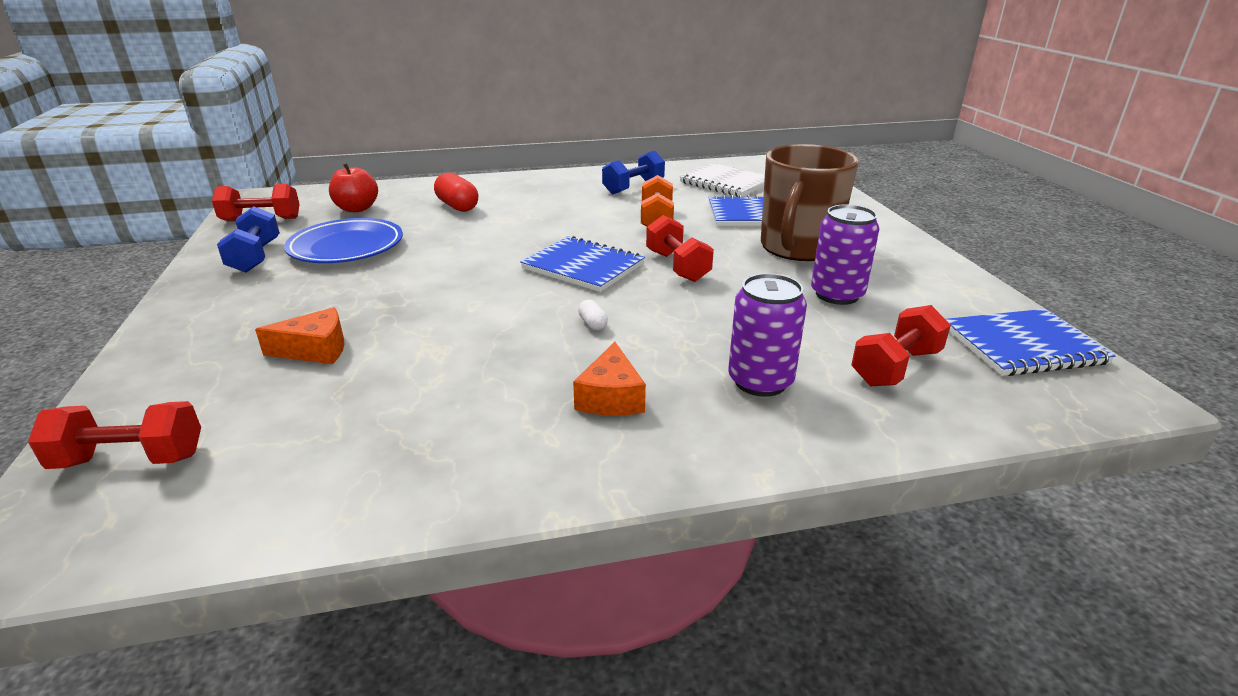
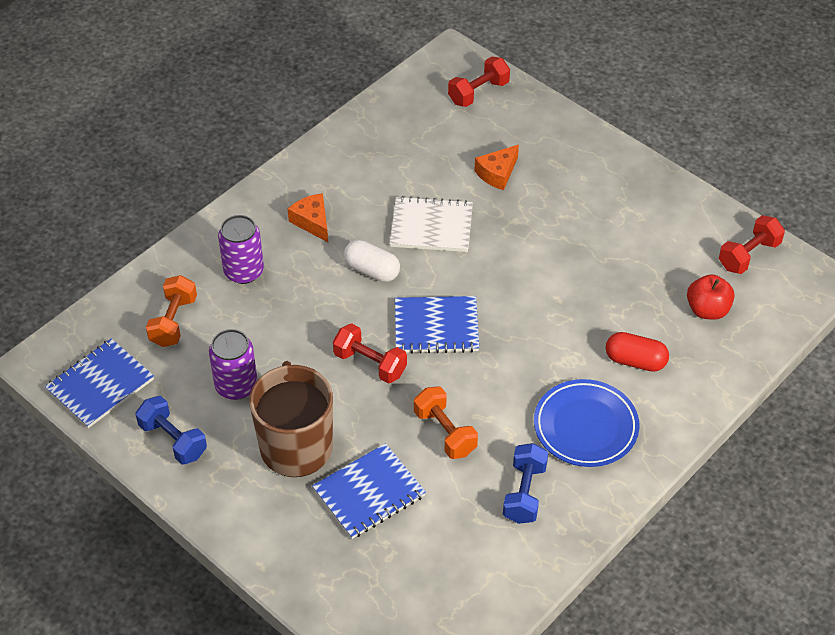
camera: 145 degrees right, 20 degrees up
blue dumbbell [217,206,280,272] -> blue dumbbell moved to [136,396,207,465]
blue plate [284,218,403,263] -> blue plate moved to [534,379,639,467]
white capsule [578,300,608,330] -> white capsule [344,240,400,282], size x2.01
white notebook [680,163,765,197] -> white notebook moved to [390,196,473,252]
red dumbbell [851,305,951,386] -> orange dumbbell [146,275,197,347]

